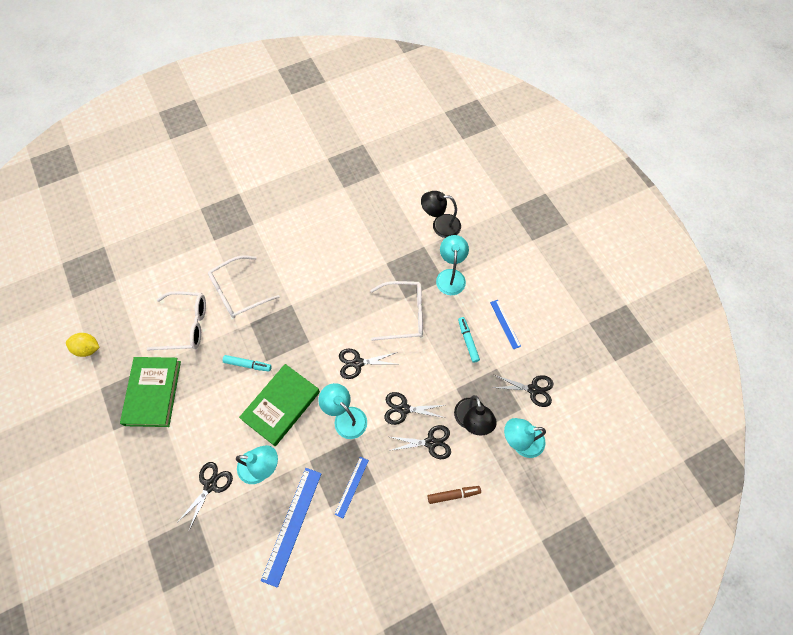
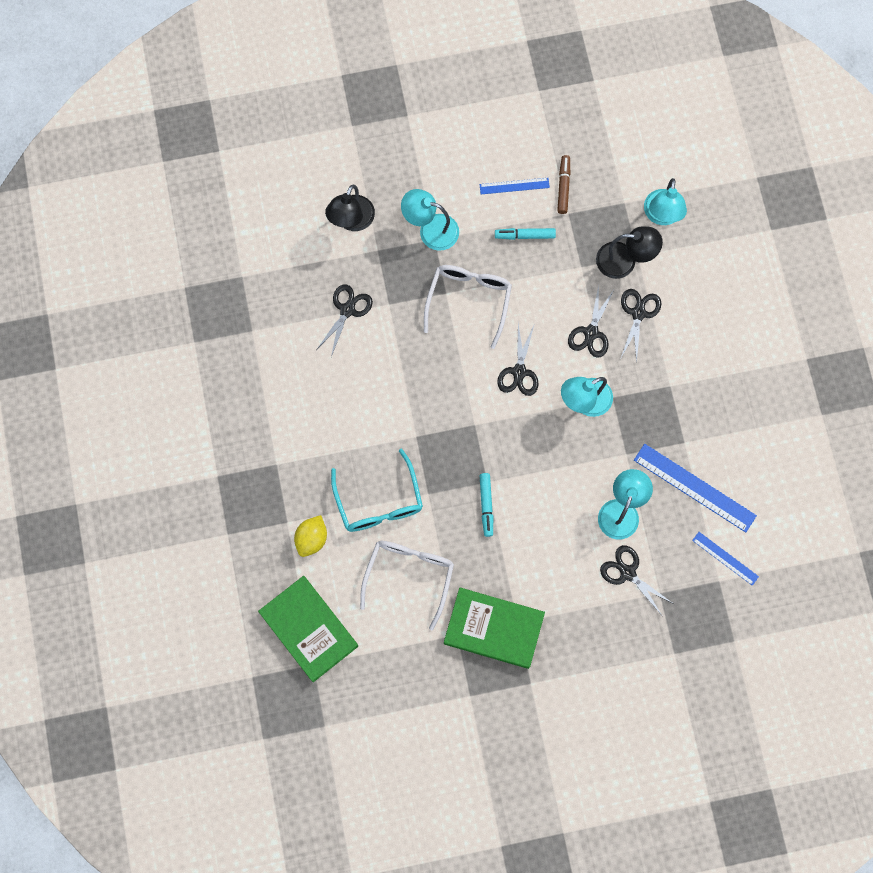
camera: 75 degrees left, 10 degrees up
yellow lemon [66,333,100,357] -> yellow lemon moved to [294,515,327,557]
white glasses [208,255,280,318] -> turquoise glasses [331,449,423,532]
turquoise marker [223,355,272,371] -> turquoise marker turned 150 degrees clockwise [479,473,493,537]
green book [239,364,320,446] -> green book moved to [258,576,358,682]
blue ruler [334,457,369,518] -> blue ruler moved to [692,532,759,586]
brown marker [428,486,481,504] -> brown marker moved to [557,155,570,214]
black scissors [491,375,553,407] -> black scissors moved to [317,284,373,357]

